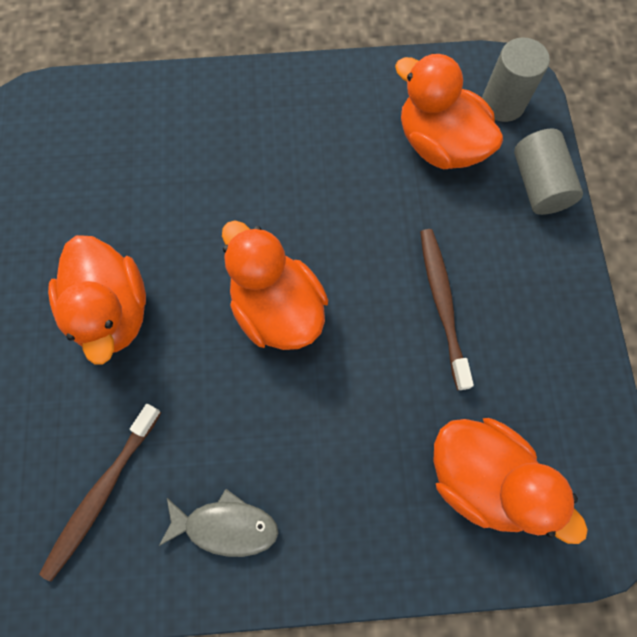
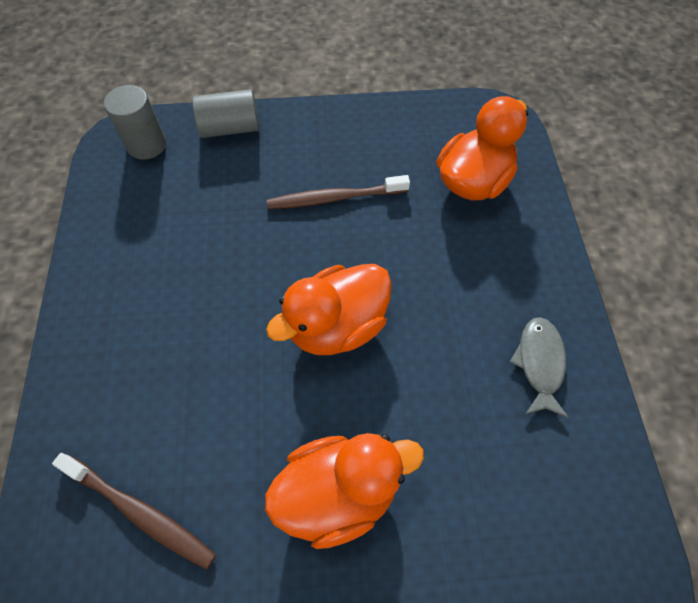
camera: 90 degrees left, 10 degrees down
brown toothbrush [39,404,161,581] -> brown toothbrush moved to [52,453,216,570]
orange duck [395,53,503,169] -> none

